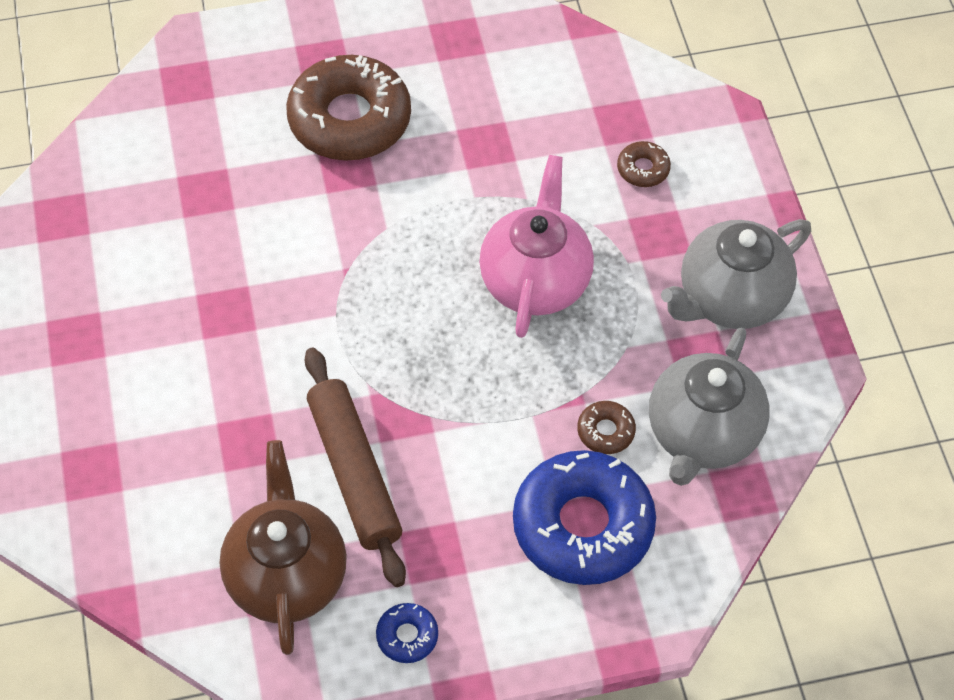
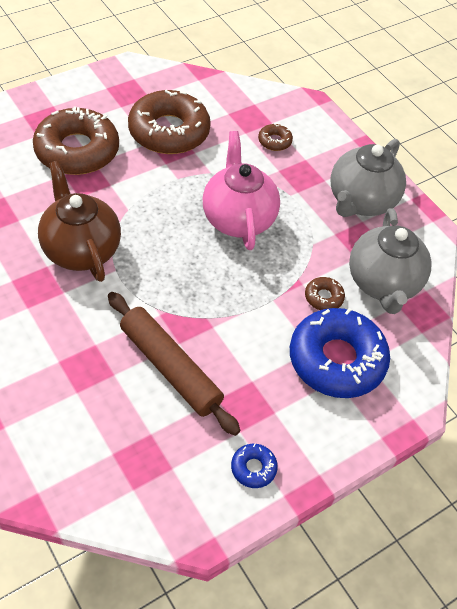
camera: 25 degrees left, 5 degrees down
brown teapot [220,440,347,655] -> brown teapot moved to [38,161,121,282]
none -> brown donut [128,90,211,154]

